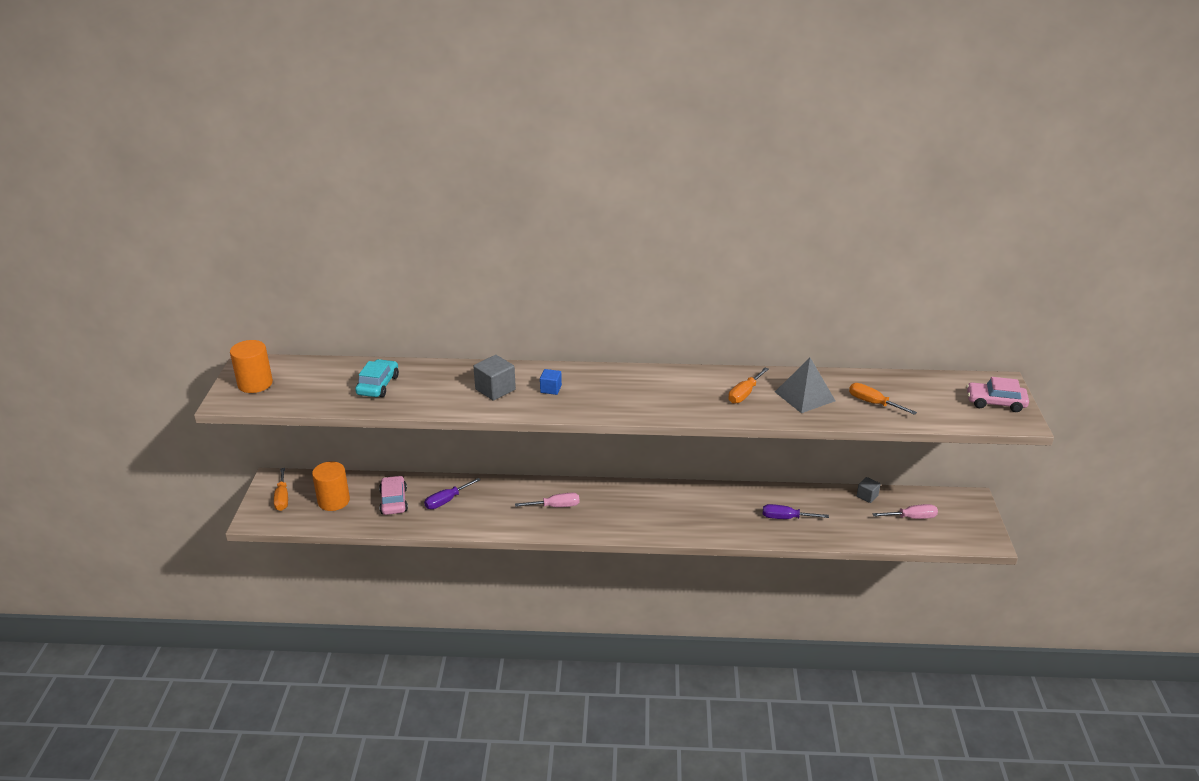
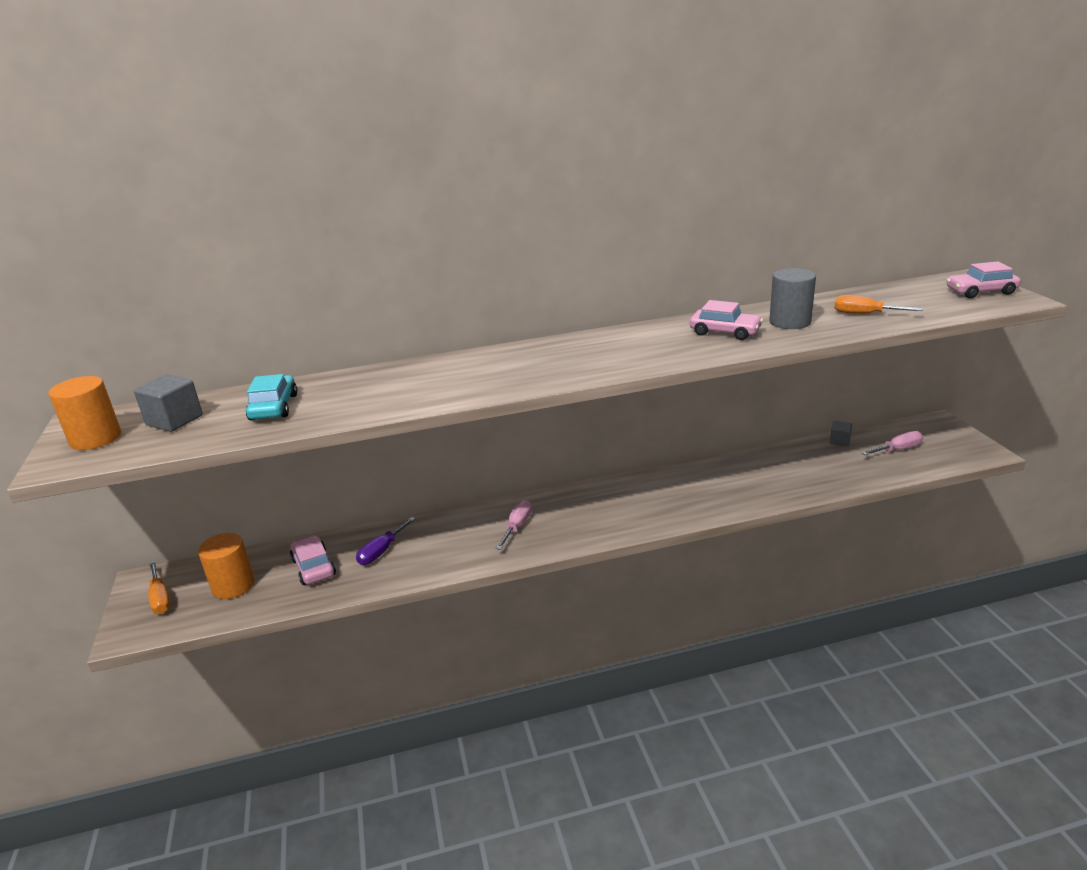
camera: 15 degrees left, 5 degrees down
grey cube [473,355,516,401] -> grey cube moved to [134,374,203,432]
pink screwdriver [515,493,580,507] -> pink screwdriver turned 45 degrees counterclockwise [496,499,532,550]
blue cube [540,369,562,395] -> none
orange screwdriver [728,367,769,404] -> pink car [690,300,763,340]
purple screwdriver [763,504,829,519] -> none
grey pyramid [775,358,835,413] -> grey cylinder [769,268,816,329]

